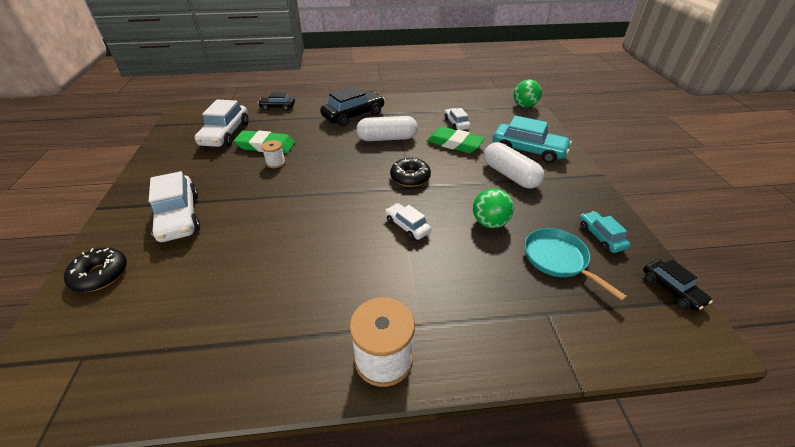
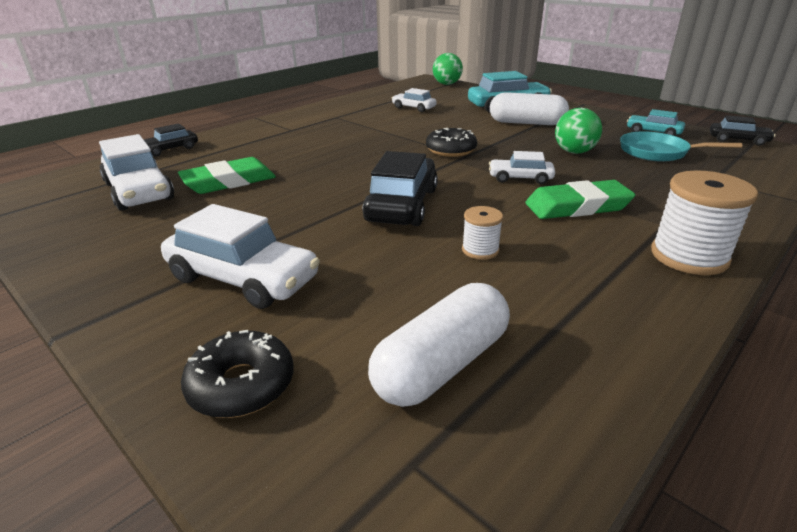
camera: 40 degrees left, 10 degrees down
white spool [262,140,286,168] -> white spool moved to [462,206,503,260]
black car [320,86,385,126] -> black car moved to [362,151,438,226]
white capsule [356,116,418,141] -> white capsule moved to [368,283,510,407]
green eraser [427,127,485,153] -> green eraser moved to [525,180,635,219]

